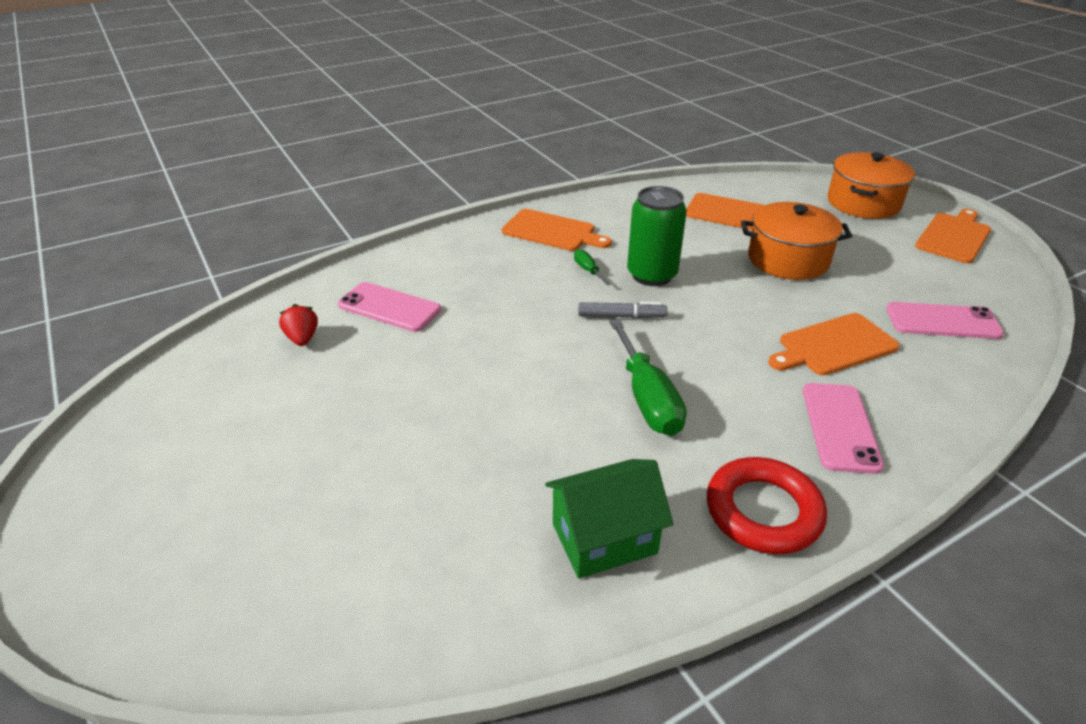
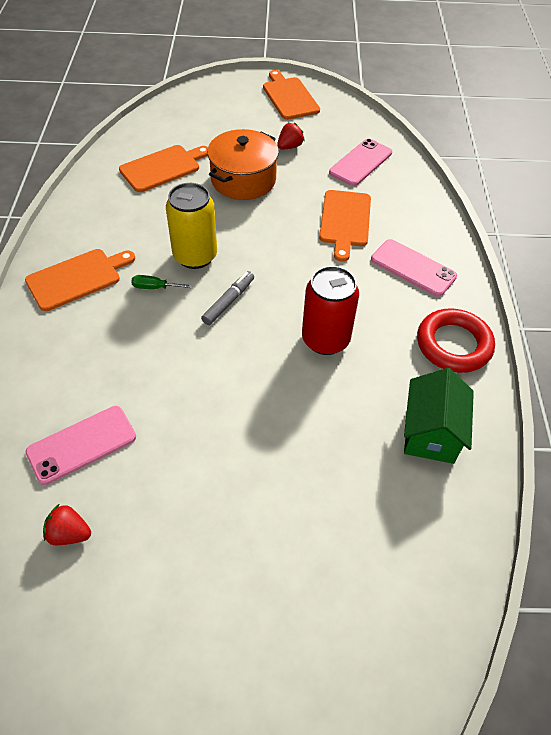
camera: 60 degrees left, 15 degrees up
green screwdriver [609,319,686,436] -> red can [302,266,359,355]
green can [627,186,687,286] -> yellow can [166,183,217,269]
orange pot [827,152,915,219] -> none
none -> red strawberry [277,123,305,150]

